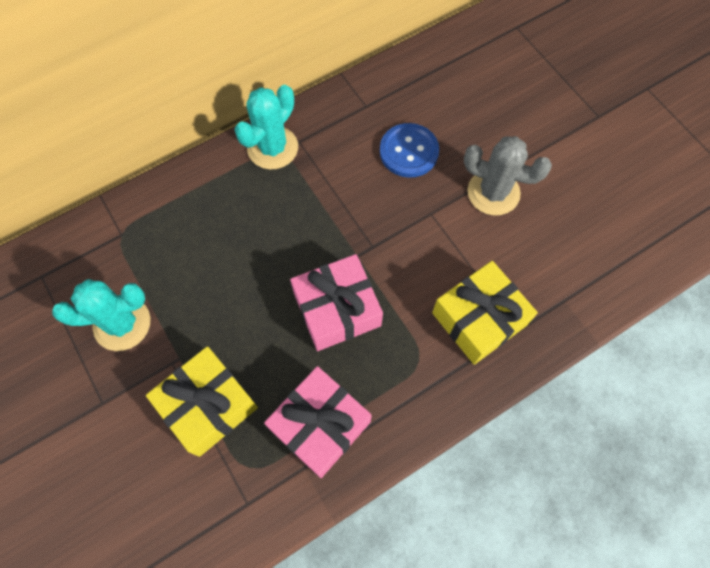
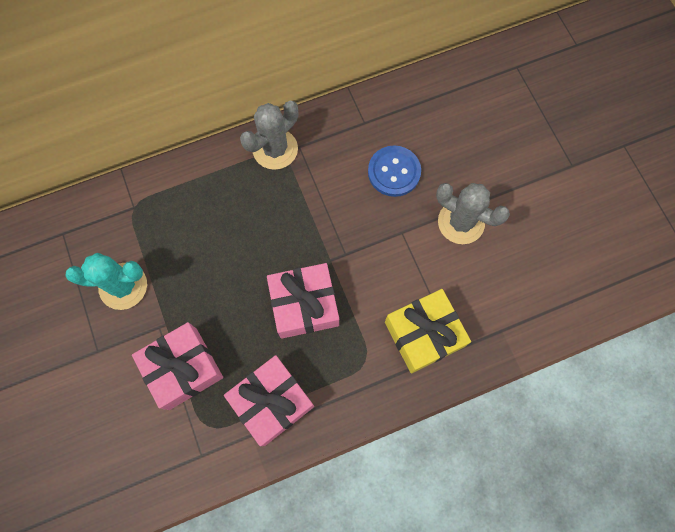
camera: 10 degrees right, 5 degrees up
yellow gift [146,346,258,457] -> pink gift [132,322,223,410]
turquoise cactus [234,85,298,170] -> grey cactus [240,101,298,170]

